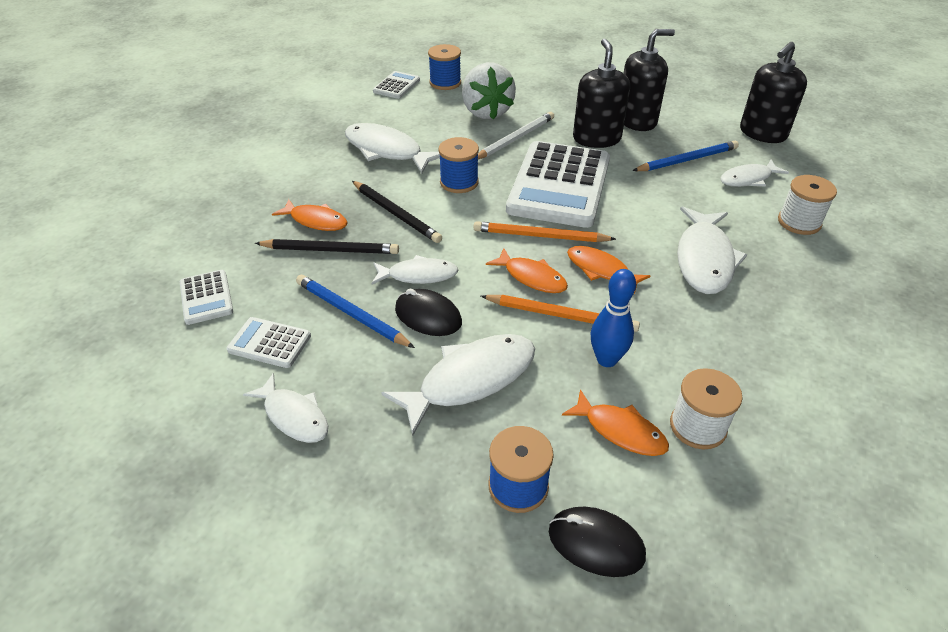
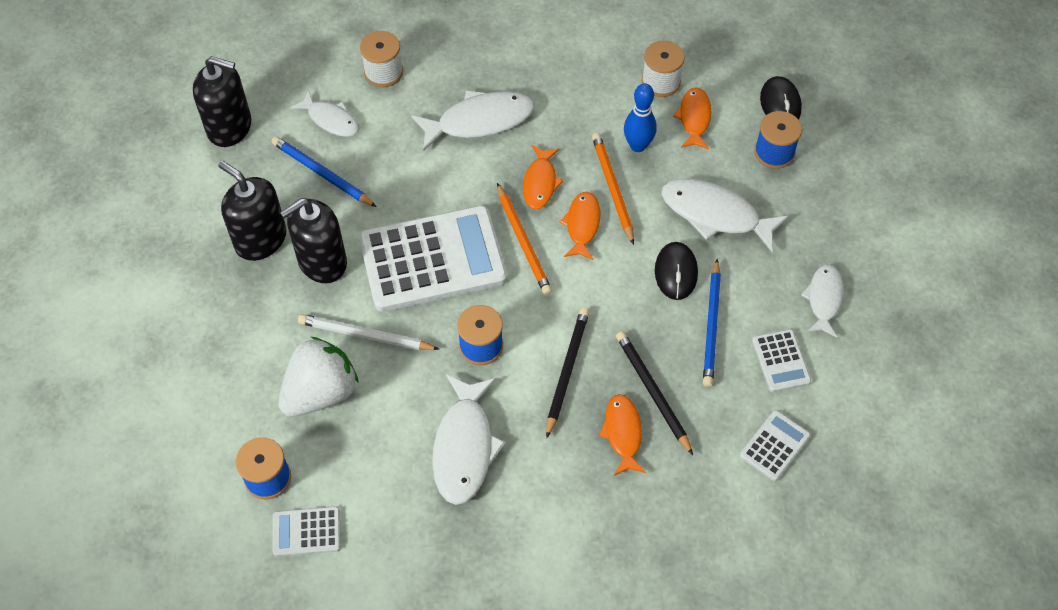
camera: 120 degrees left, 15 degrees up
white fish [372,255,459,285] -> none

